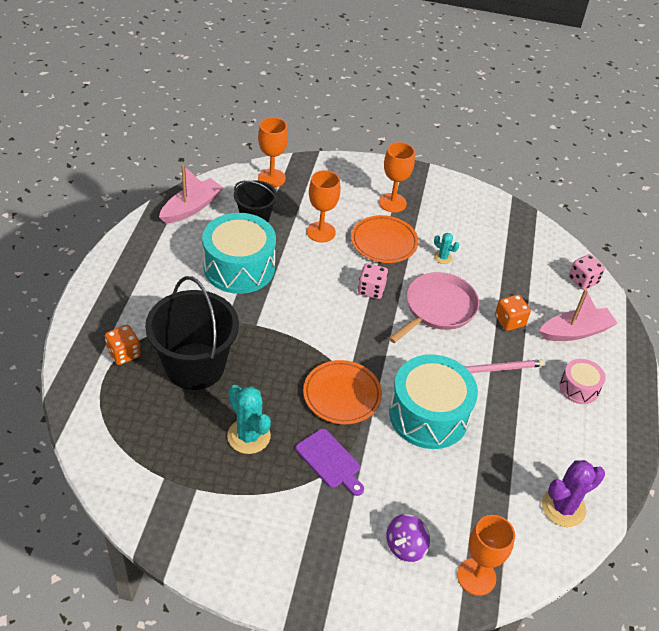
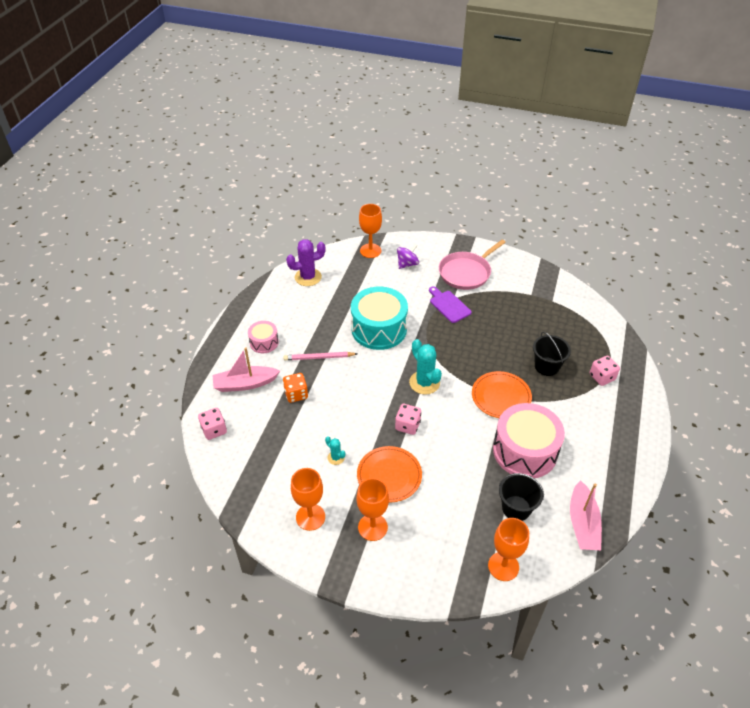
camera: 170 degrees left, 0 degrees up
orange dice [105,325,141,365] -> pink dice [590,356,620,386]
black bucket [145,276,239,390] -> black bucket [533,332,571,376], size x0.56
pink boat [159,164,223,224] -> pink boat turned 45 degrees counterclockwise [570,480,602,550]
turquoise drum [202,213,276,294] -> pink drum [493,403,565,478]
turquoise cactus [227,385,271,454] -> turquoise cactus moved to [409,339,442,395]
orange plate [303,360,382,424] -> orange plate moved to [472,371,532,418]
orange goblet [307,170,341,243] -> orange goblet moved to [291,468,325,531]
pink pan [389,272,479,343] -> pink pan moved to [439,239,506,290]

